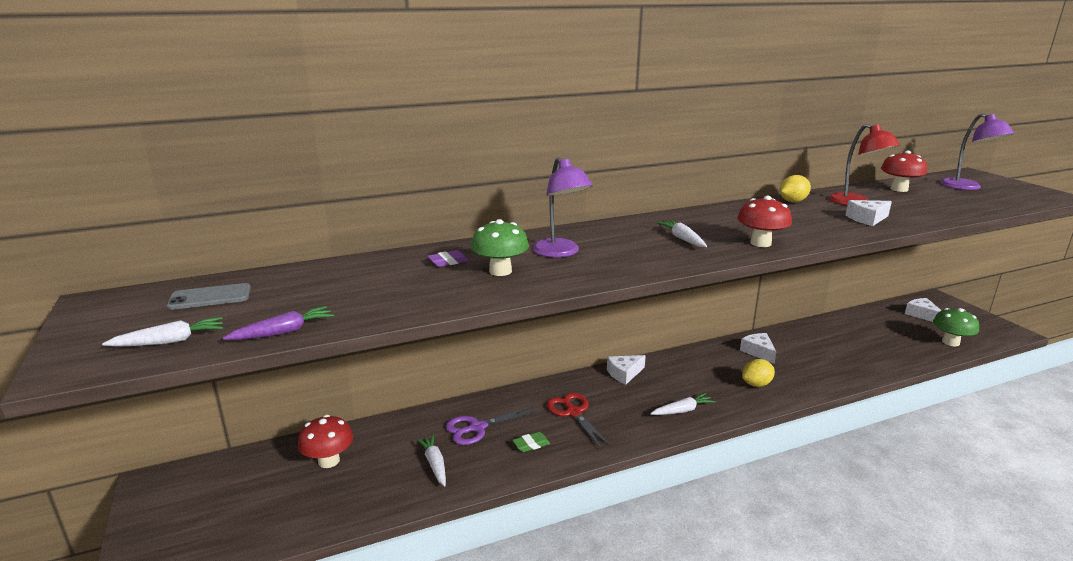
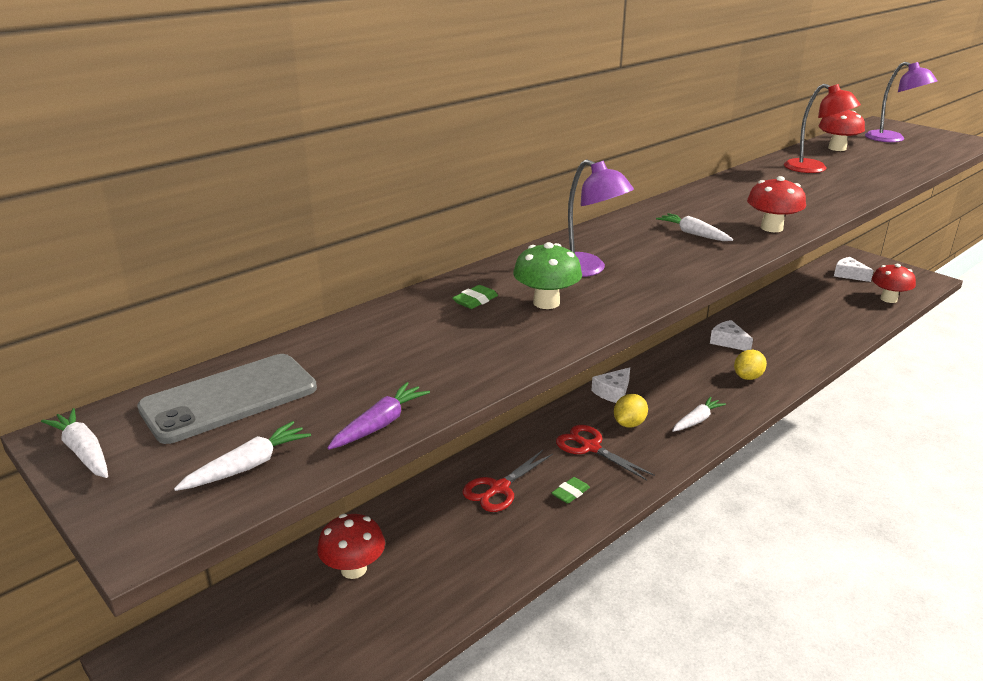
camera: 20 degrees left, 5 degrees up
grey phone [167,283,251,310] -> grey phone [137,354,317,444], size x1.65
white carrot [416,434,446,486] -> white carrot moved to [41,408,108,478]
purple eraser [427,250,469,267] -> green eraser [453,285,498,309]
purple scissors [445,406,538,445] -> red scissors [463,450,553,512]
yellow lemon [780,175,811,202] -> yellow lemon moved to [614,394,648,427]
white cheese [846,200,892,226] -> none
green mushroom [933,308,979,346] -> red mushroom [872,264,916,303]

